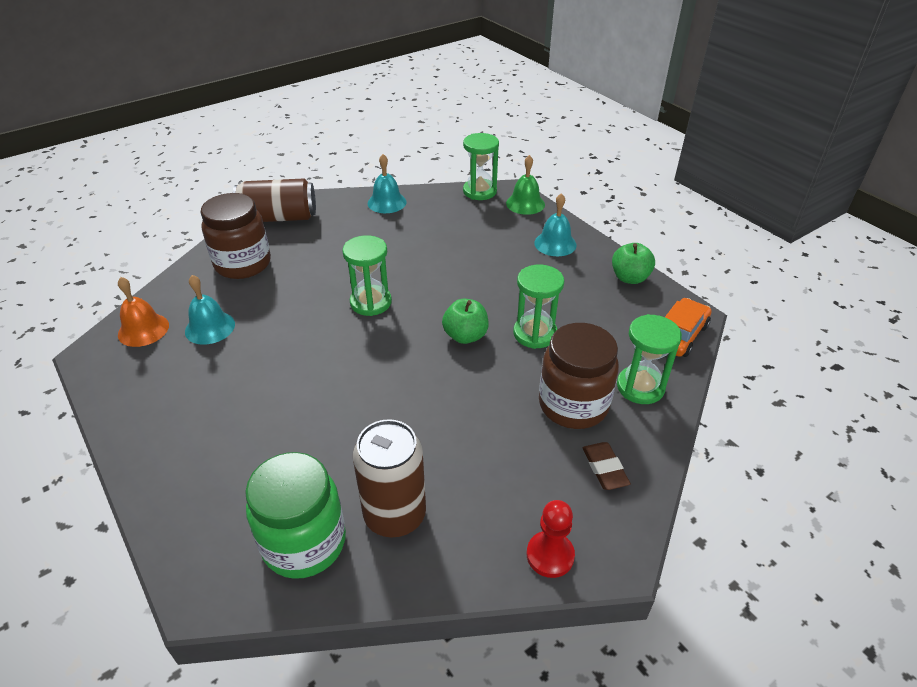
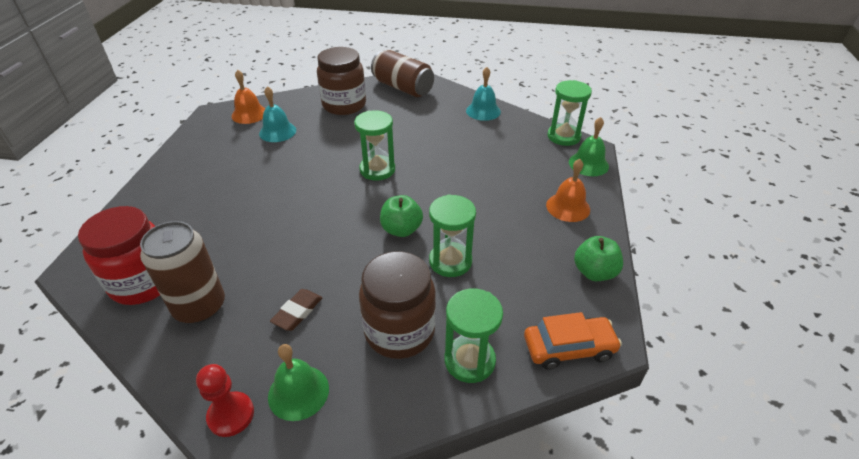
camera: 45 degrees right, 0 degrees up
green jar [245,452,346,579] -> red jar [78,206,160,305]
turquoise bell [534,193,577,256] -> orange bell [546,159,590,222]
brown eraser [583,442,631,490] -> brown eraser moved to [270,289,322,331]
none -> green bell [268,344,329,421]

